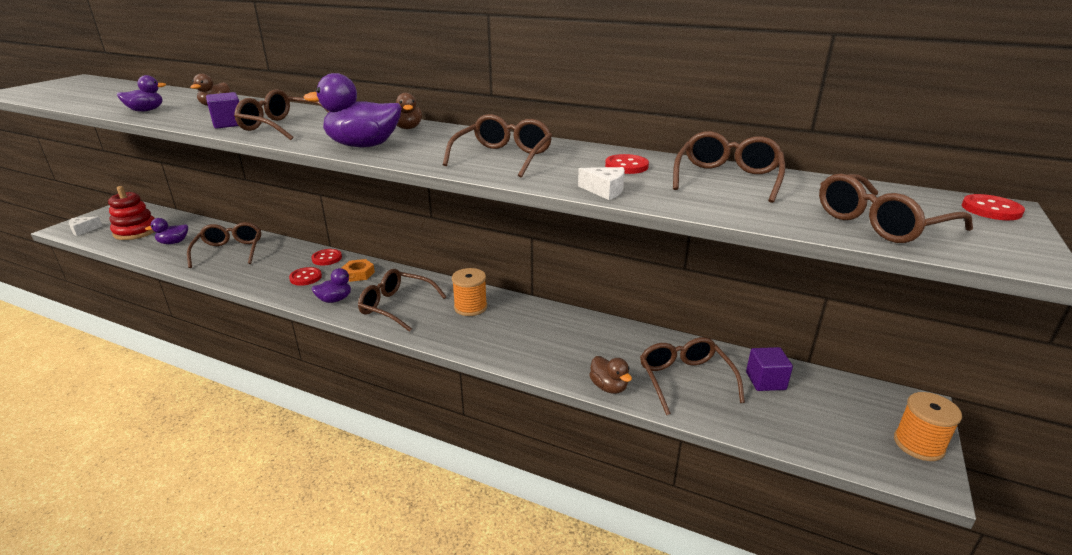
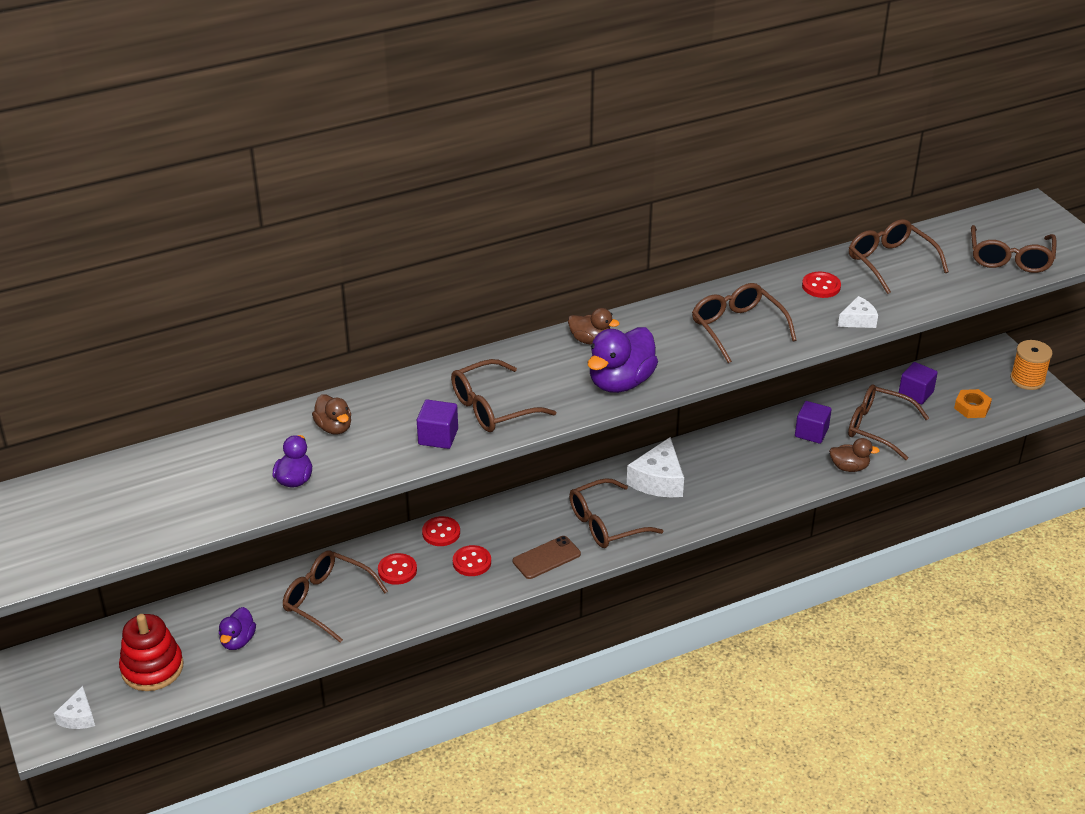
camera: 50 degrees left, 10 degrees up
purple duck [312,268,356,303] -> brown phone [513,536,581,579]
orange nut [341,259,375,282] -> orange nut moved to [954,389,992,418]
orange spool [452,268,487,316] -> white cheese [627,437,684,497]
red button [962,194,1025,220] -> red button moved to [378,553,417,585]
none -> purple cube [795,401,832,444]

